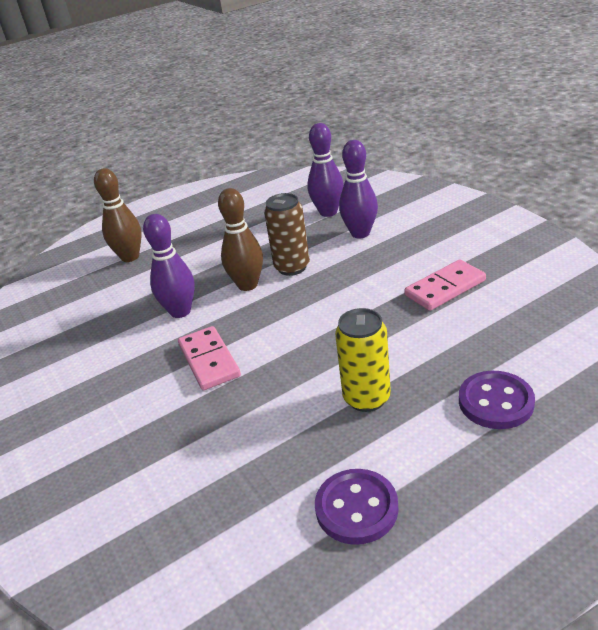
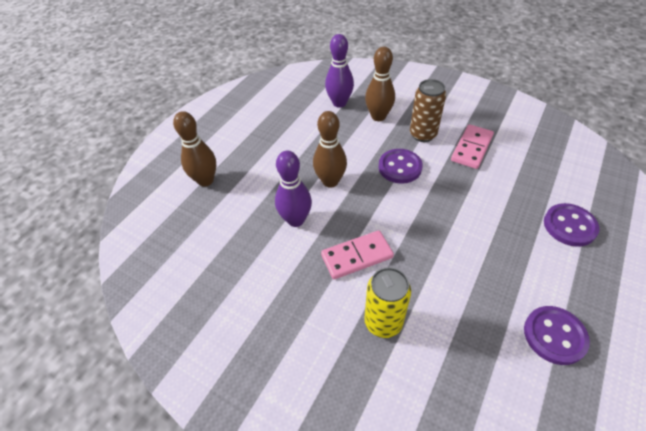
camera: 30 degrees left, 15 degrees up
pink domino [178,326,241,390] -> pink domino turned 60 degrees counterclockwise [321,230,394,279]
brown can [264,193,310,276] -> brown can moved to [410,79,446,142]
yellow can [335,308,391,412] -> yellow can moved to [364,267,411,338]
purple bowling pin [339,140,378,239] -> brown bowling pin [365,47,395,121]
none -> purple button [379,149,423,184]

